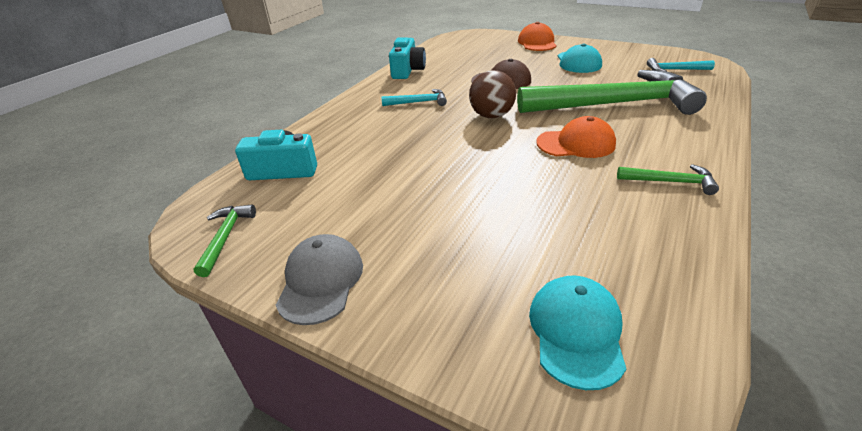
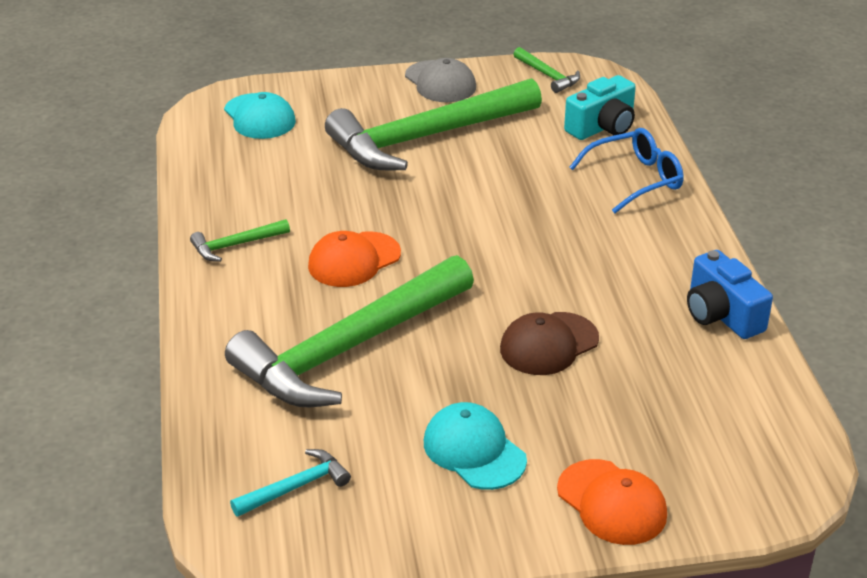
camera: 140 degrees right, 0 degrees up
turquoise hammer [382,89,447,106] -> none
turquoise camera [389,38,426,79] -> blue camera [687,250,773,339]
brown ball [469,70,516,118] -> none
none -> green hammer [325,78,542,170]
none -> blue glasses [569,128,684,213]

